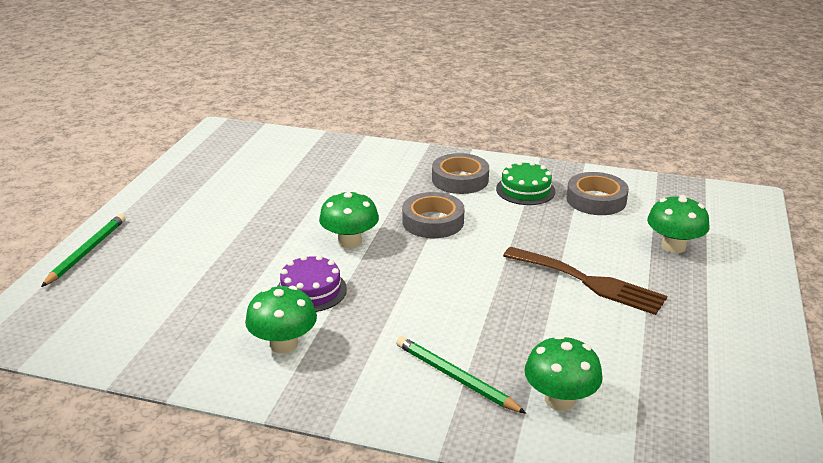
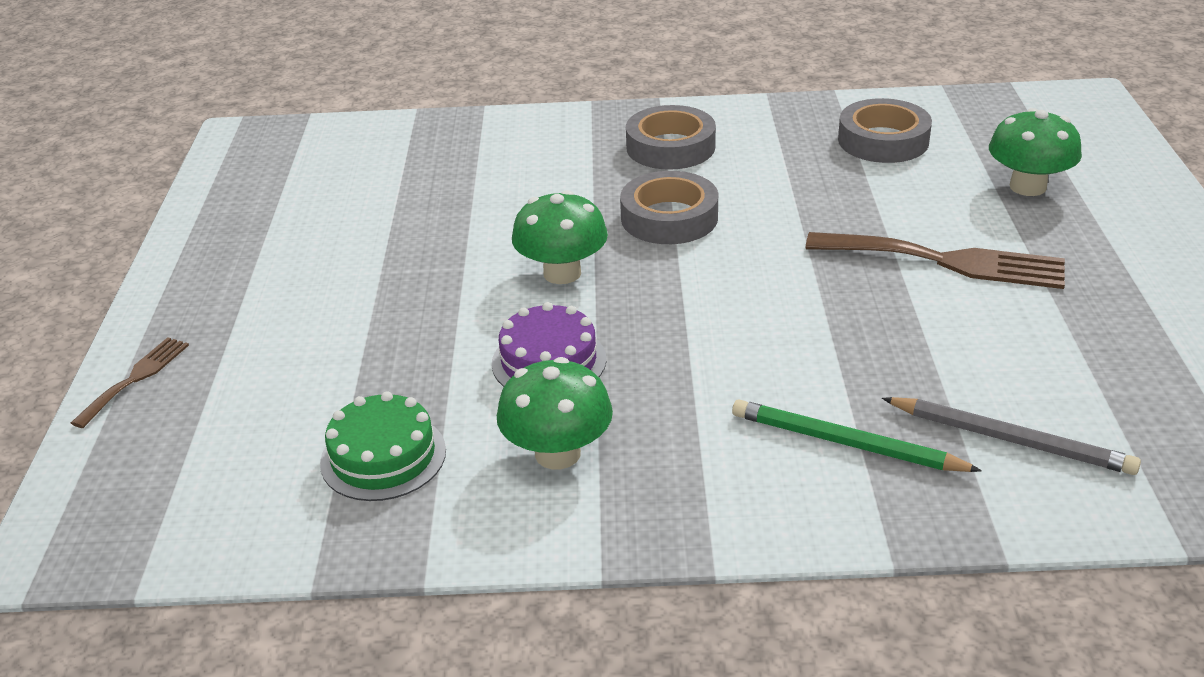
camera: 15 degrees left, 5 degrees up
green pencil [41,214,126,287] -> brown fork [71,337,189,428]
green cake [496,161,556,205] -> green cake moved to [320,391,446,501]
green mushroom [524,335,603,411] -> grey pencil [882,397,1141,475]

